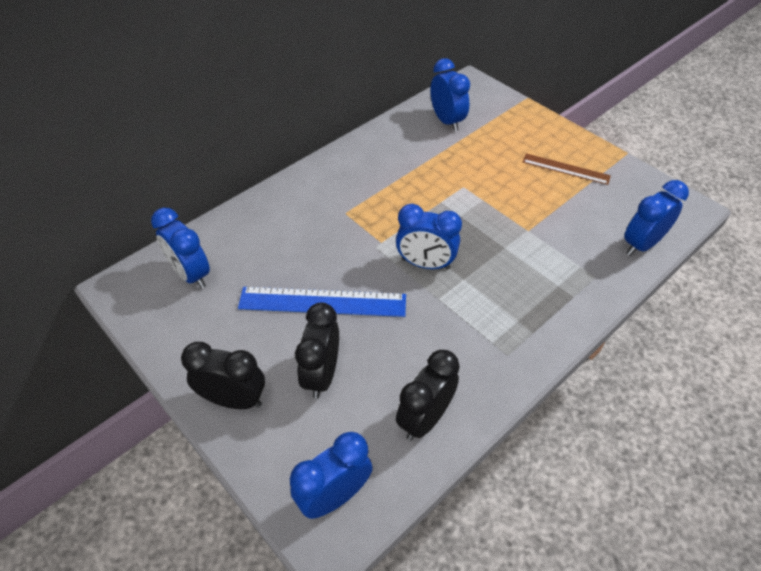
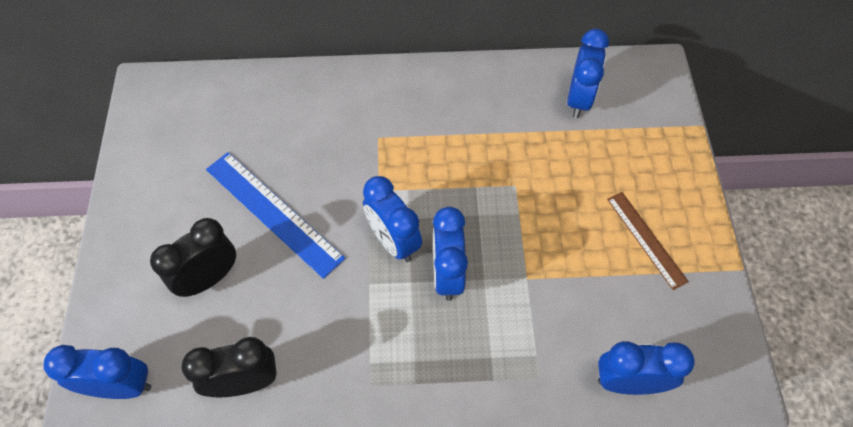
camera: 40 degrees right, 10 degrees up
blue clock [151,208,210,289] -> blue clock moved to [433,207,468,301]
black clock [181,342,265,409] -> none

